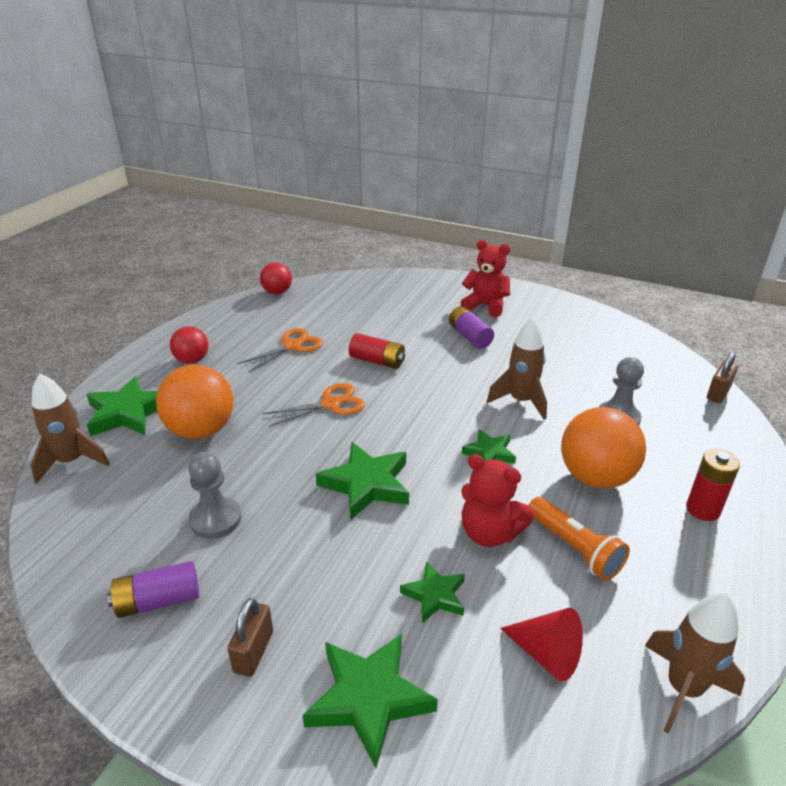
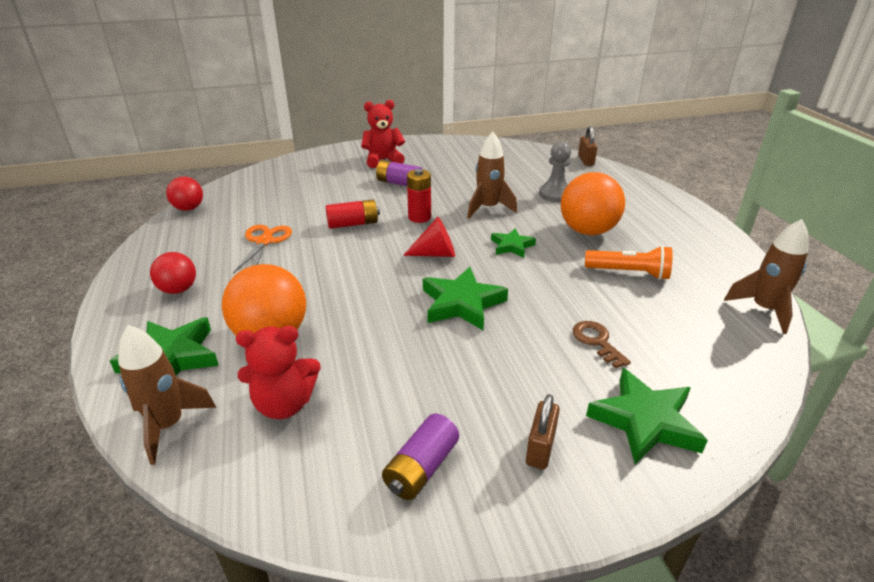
camera: 40 degrees left, 0 degrees up
grey pawn [188,452,241,539] -> none
brown padlock [227,598,273,677] -> brown padlock turned 45 degrees clockwise [526,394,560,469]
orange scissors [262,383,365,427] -> none
green star [400,562,465,623] -> brown key [573,321,631,368]
red teddy bear [461,454,535,547] -> red teddy bear moved to [236,326,321,419]
red cone [500,608,583,682] -> red cone moved to [403,217,455,257]
red battery [686,449,740,521] -> red battery moved to [407,169,431,223]

